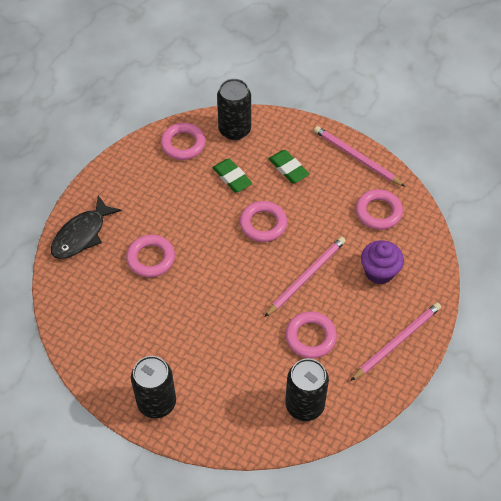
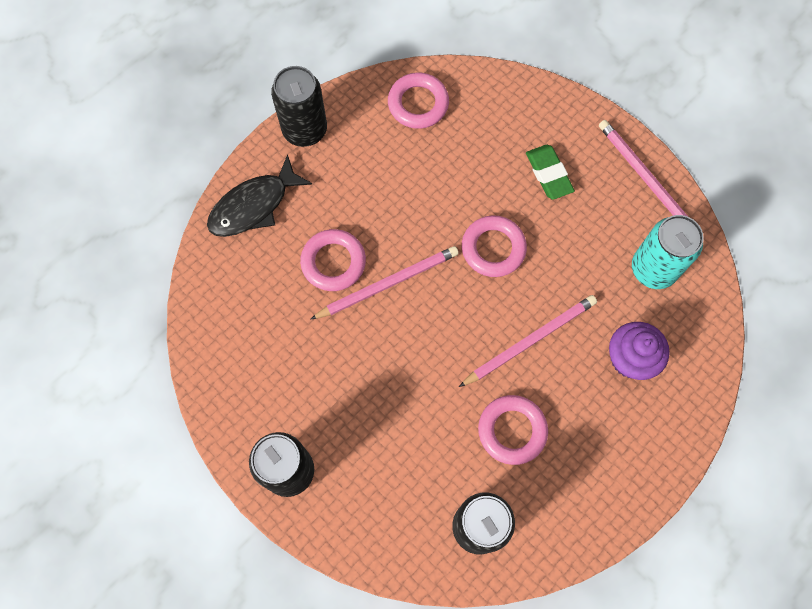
camera: 15 degrees right, 15 degrees up
green eraser [212,159,252,193] -> none
black can [217,79,251,140] -> black can moved to [271,66,327,147]
pink pencil [351,303,441,381] -> pink pencil moved to [311,246,459,319]
pink ring [356,189,403,230] -> turquoise can [632,215,704,289]

